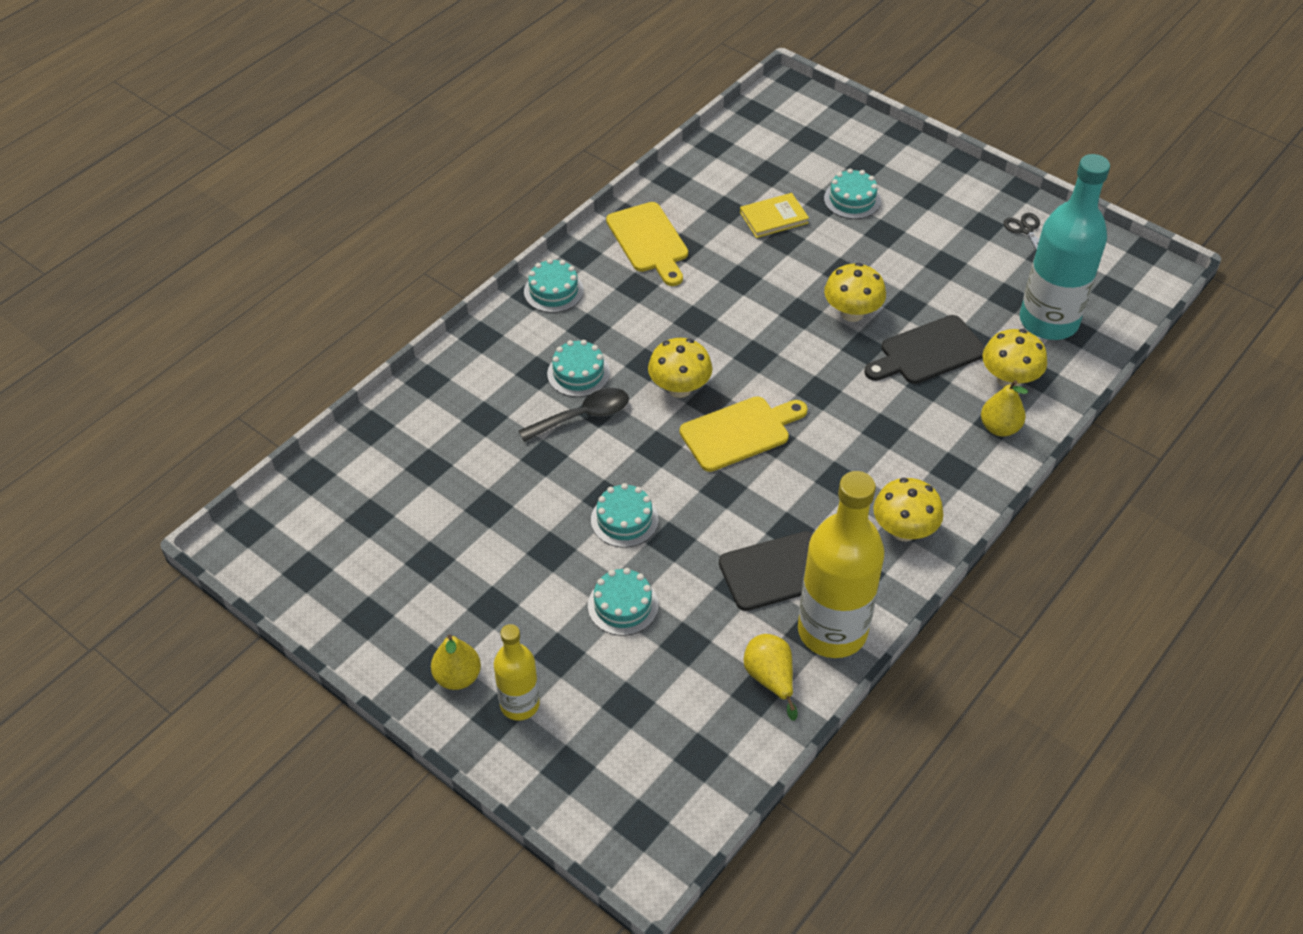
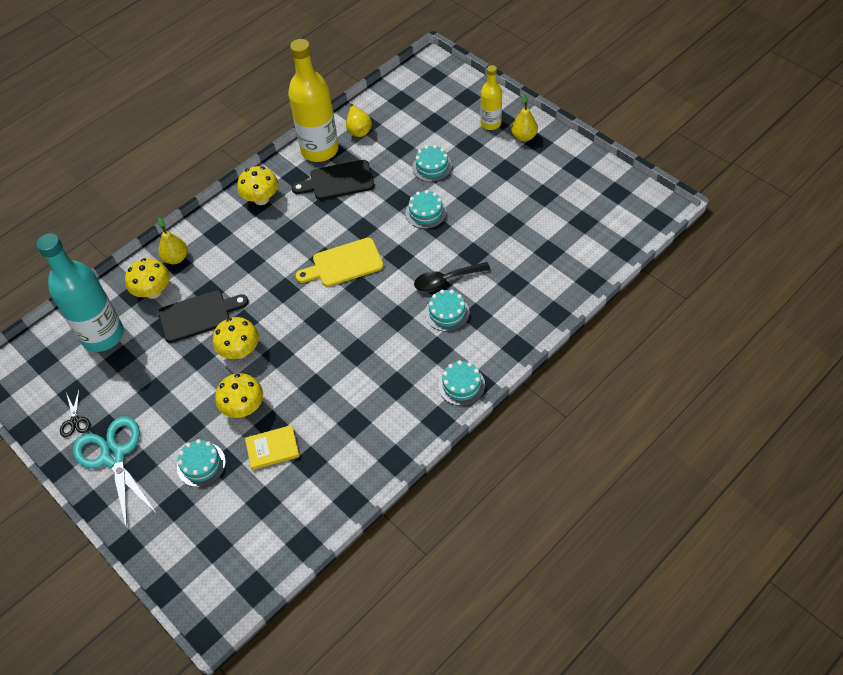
camera: 170 degrees left, 5 degrees up
yellow cutting board [606,202,688,286] -> none
yellow mushroom [648,338,712,398] -> yellow mushroom moved to [215,373,263,418]
none -> turquoise scissors [73,416,157,529]

